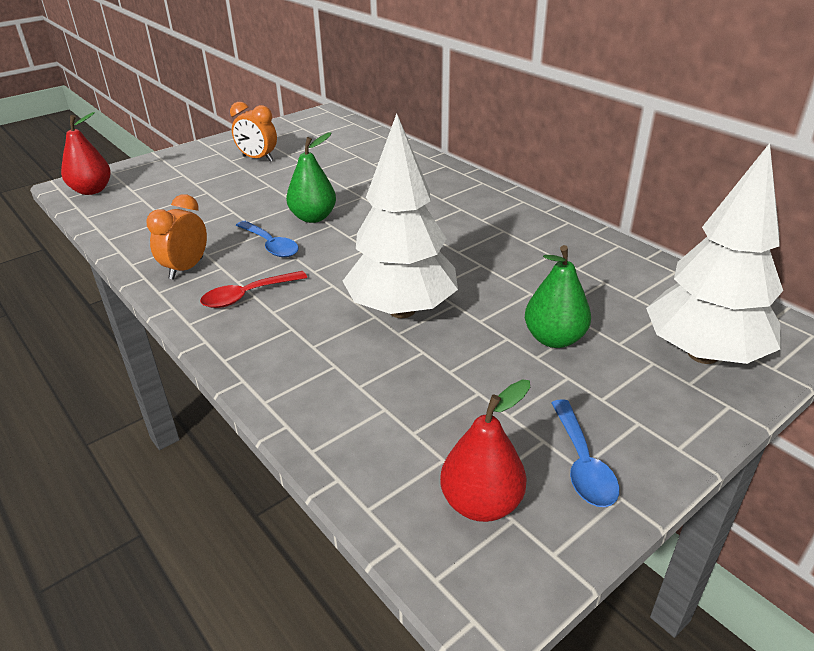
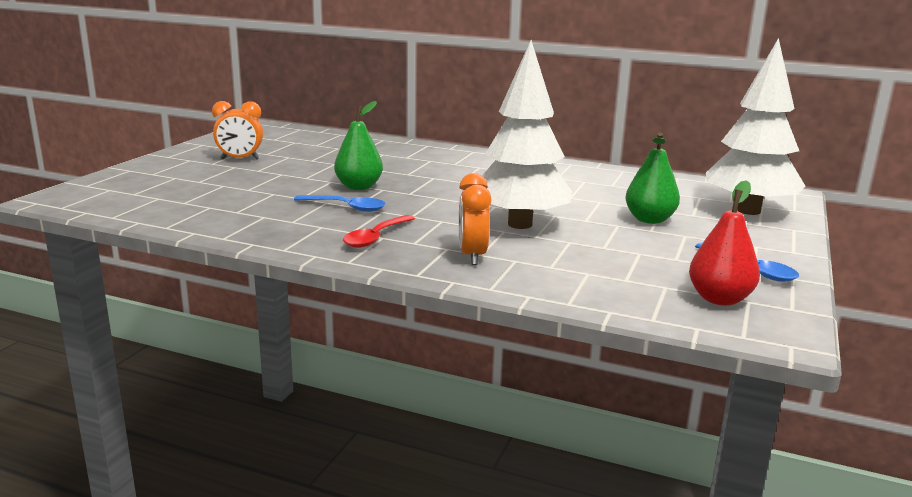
camera: 30 degrees left, 15 degrees down
red pear [61,112,111,195] -> none
orange clock [147,194,207,279] -> orange clock moved to [459,173,492,265]

